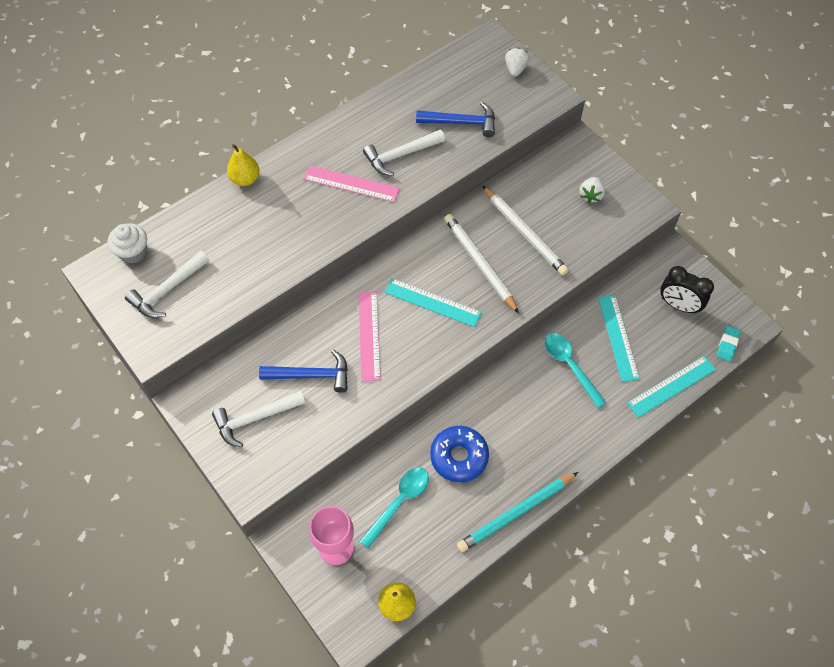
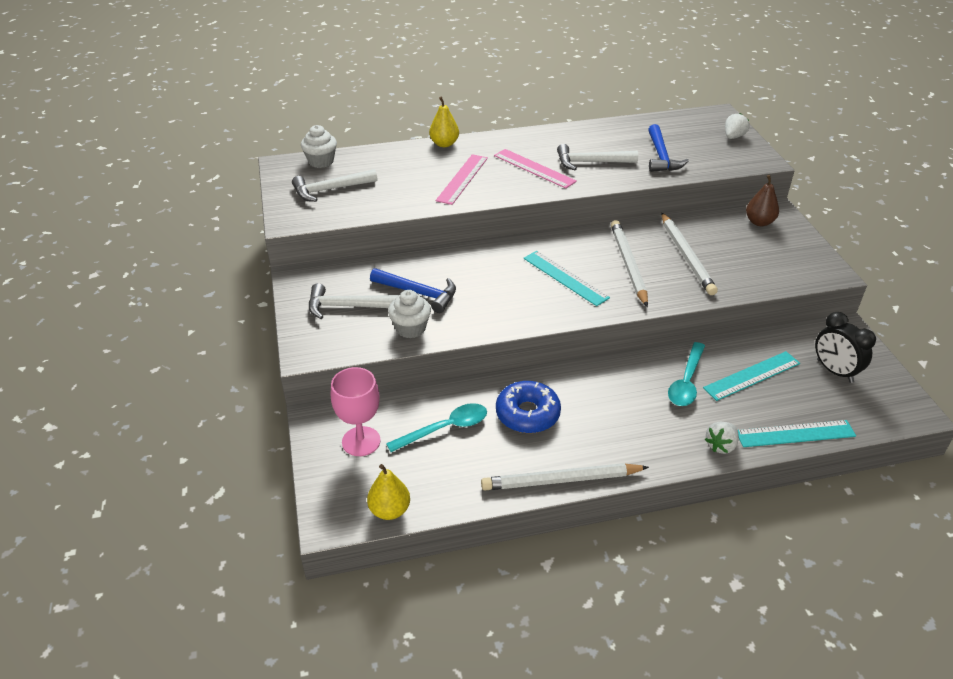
camera: 25 degrees right, 20 degrees down
pink ruler [358,292,381,381] -> pink ruler moved to [436,154,488,205]
blue hammer [416,102,495,137] -> blue hammer turned 60 degrees clockwise [648,124,689,172]
turquoise pencil [457,472,578,552] -> white pencil [481,463,649,491]
turquoise spoon [545,333,606,408] -> turquoise spoon turned 150 degrees counterclockwise [668,342,705,406]
white strawberry [579,177,605,203] -> white strawberry moved to [705,422,739,454]
turquoise ruler [598,295,640,382] -> turquoise ruler turned 45 degrees clockwise [703,351,800,401]
turquoise eraser [716,326,741,361] -> none
none -> white cupcake [388,290,431,338]
none -> brown pear [746,175,779,226]

